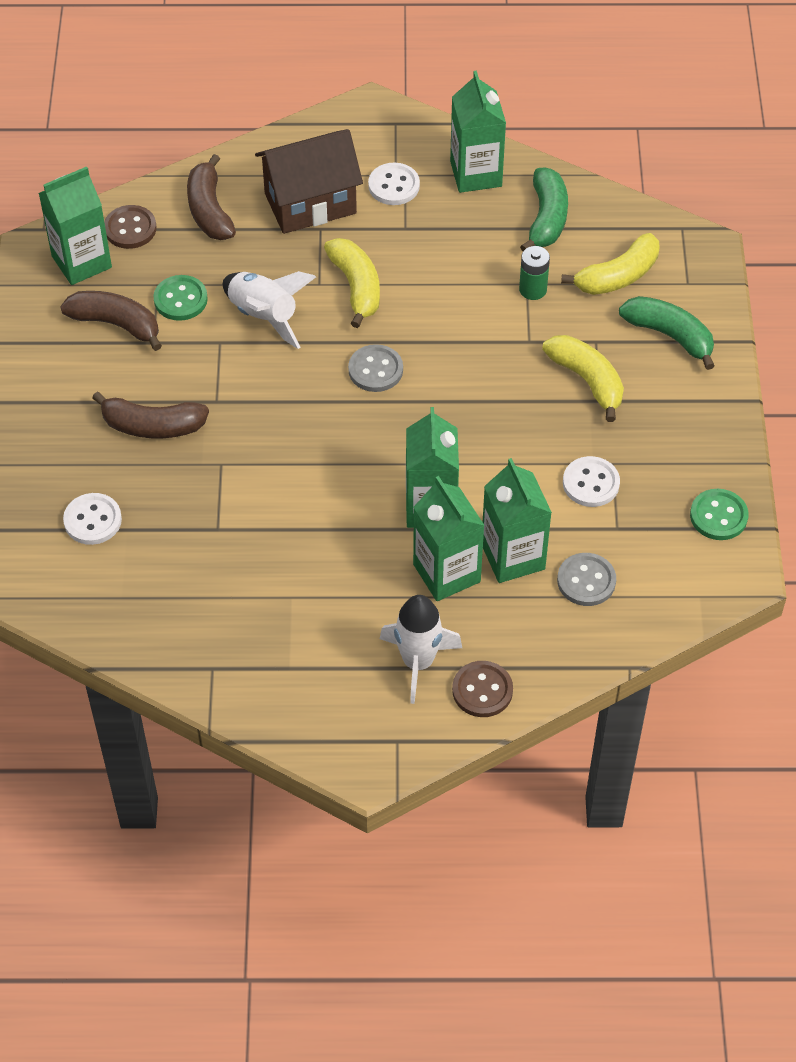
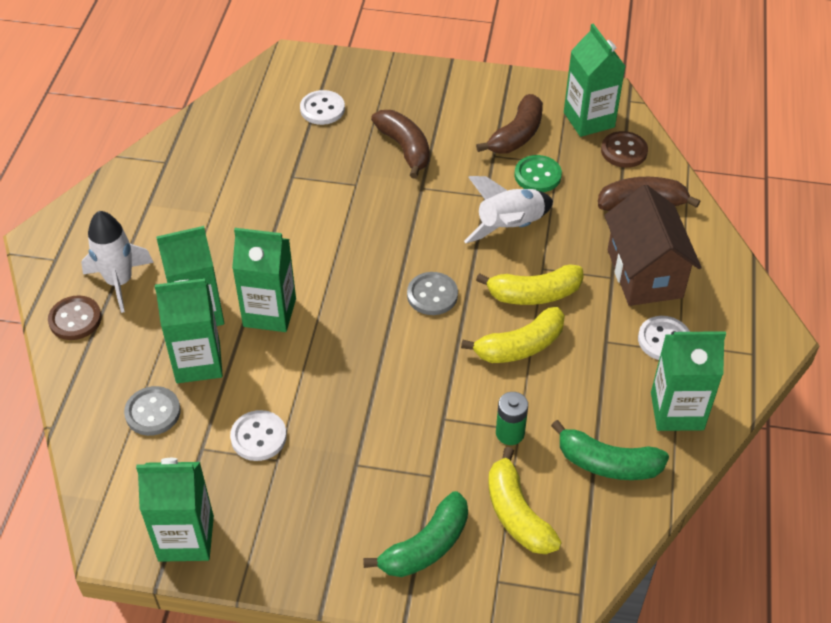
camera: 100 degrees right, 5 degrees down
brown banana [92,391,209,438] -> brown banana turned 135 degrees clockwise [371,110,430,179]
yellow banana [542,335,624,422] -> yellow banana moved to [461,307,565,363]
green button [690,489,749,540] -> green carton [136,458,214,562]

